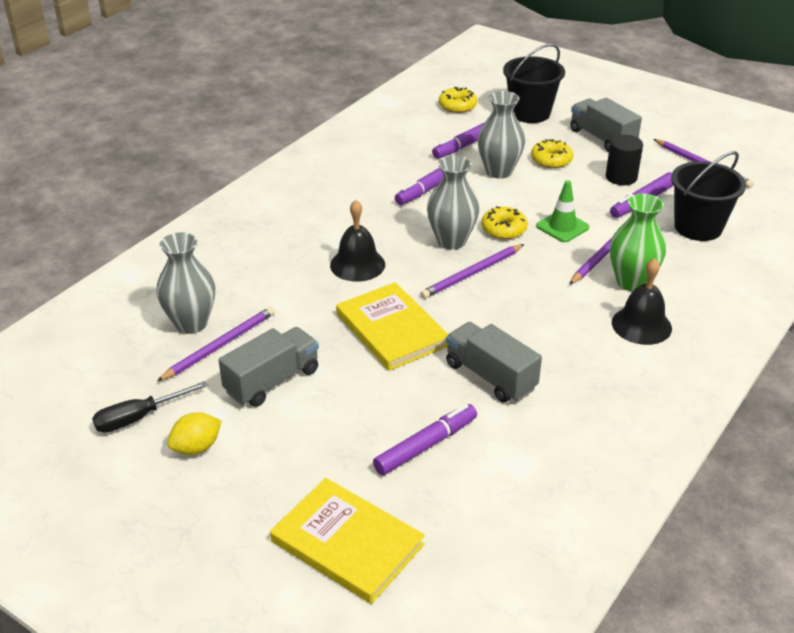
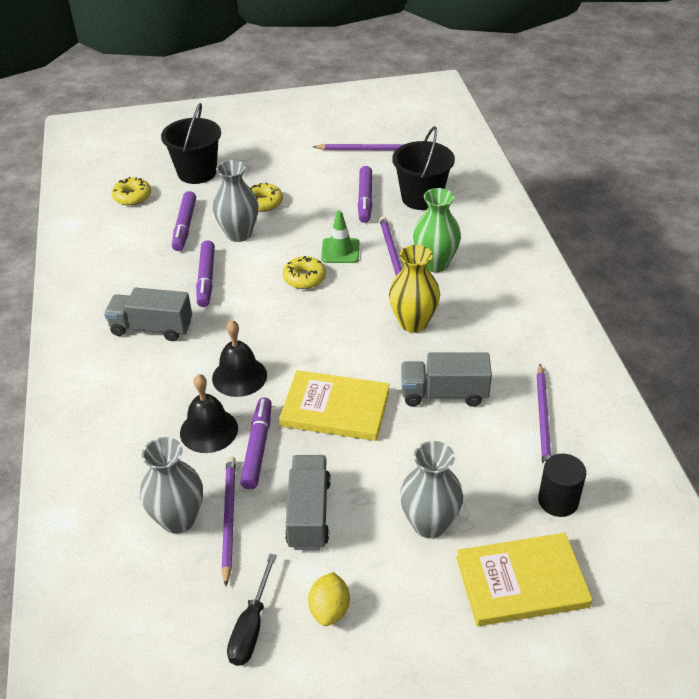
camera: 45 degrees left, 5 degrees up
purple marker [373,404,477,475] -> purple marker moved to [240,397,272,489]
purple pencil [420,244,524,299] -> purple pencil moved to [537,364,551,470]
grey vase [427,155,479,250] -> grey vase moved to [400,441,463,538]
grey truck [570,98,642,152] -> grey truck moved to [104,288,192,341]
black cylinder [606,135,643,185] -> black cylinder moved to [538,454,586,517]
black bell [612,258,672,345] -> black bell moved to [180,374,238,453]
none -> yellow vase [389,245,440,333]

